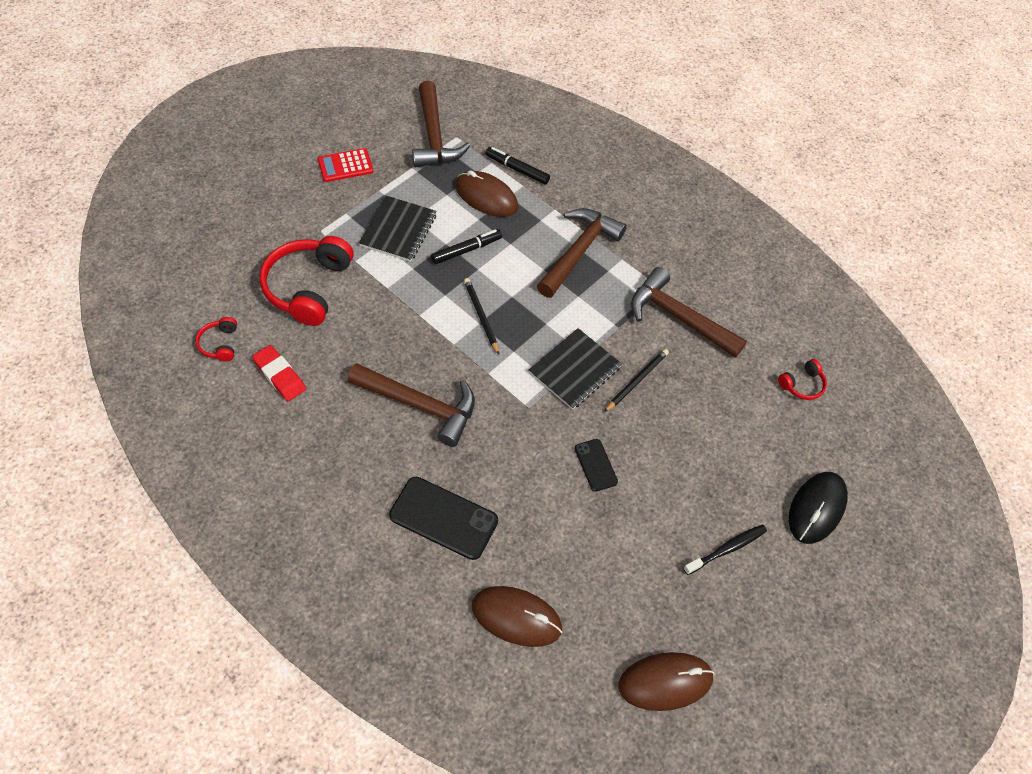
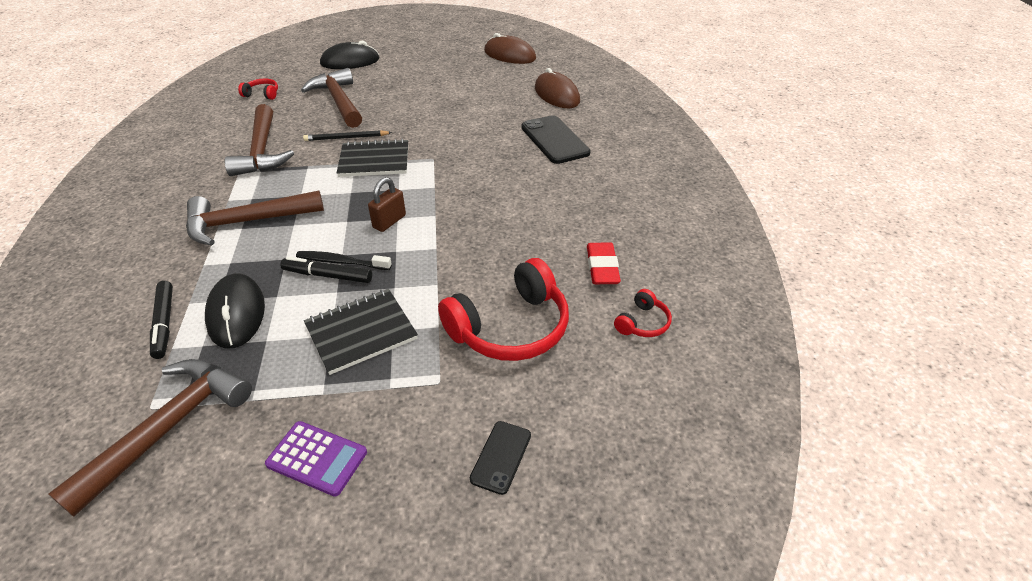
camera: 135 degrees left, 15 degrees down
red calculator [318,148,374,182] -> purple calculator [265,421,367,497]
brown hammer [348,363,475,447] -> brown hammer moved to [301,68,362,128]
brown mouse [455,170,518,217] -> black mouse [205,273,265,348]
black pencil [464,278,499,355] -> brown padlock [368,177,406,232]
black phone [575,439,618,492] -> black phone moved to [470,421,531,495]
black toothbrush [683,525,767,575] -> black toothbrush moved to [296,251,392,270]

